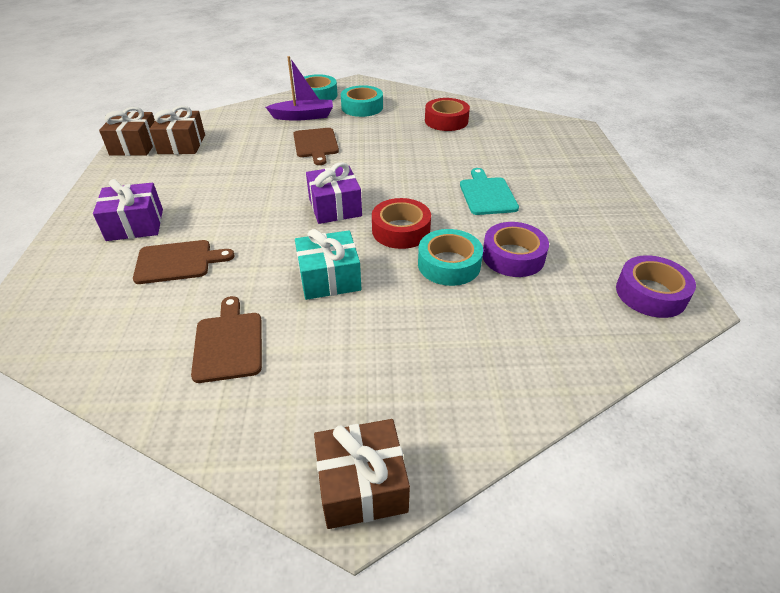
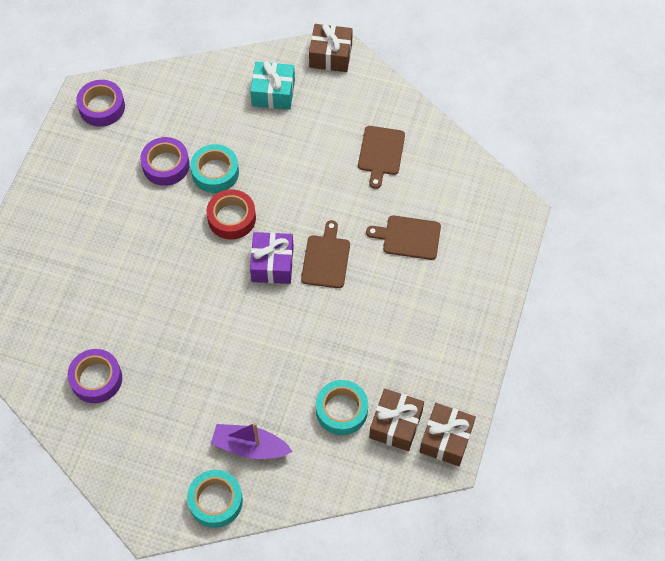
camera: 160 degrees left, 20 degrees up
purple gift [93,179,163,241] -> none
brown cutting board [293,128,339,165] -> brown cutting board moved to [301,220,350,288]
turquoise gift [295,229,361,300] -> turquoise gift moved to [250,61,295,110]
turquoise tape [341,85,383,117] -> turquoise tape moved to [316,380,368,435]
red tape [425,98,470,131] -> purple tape [68,349,122,403]
turquoise cutting board [460,168,519,215] -> none

